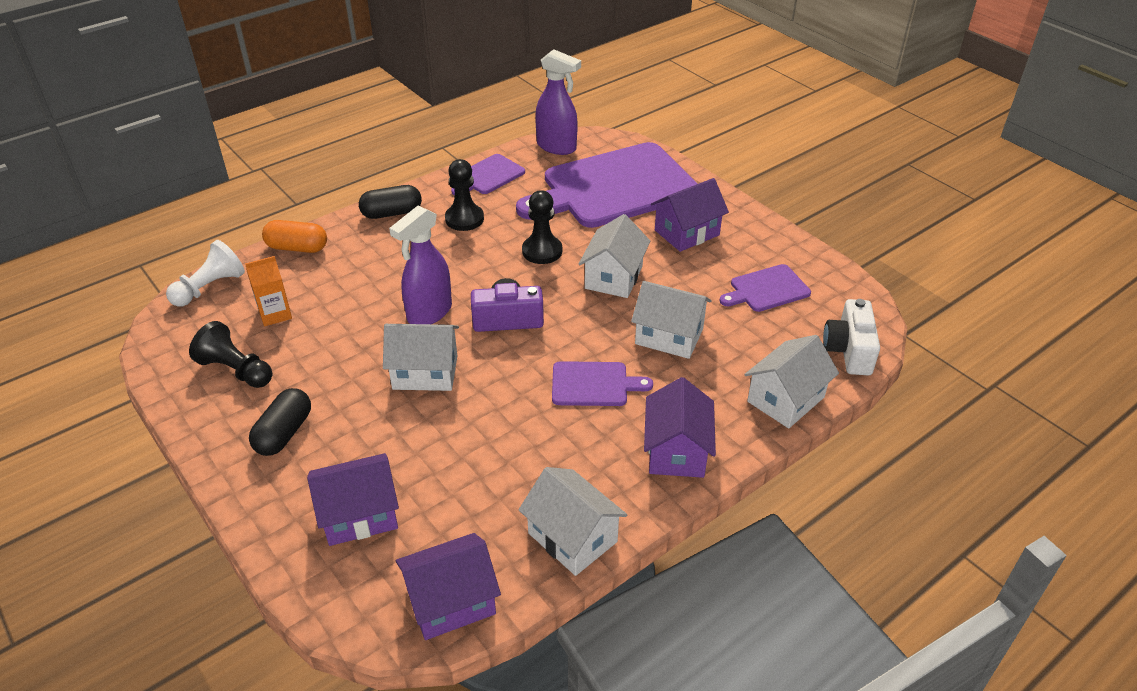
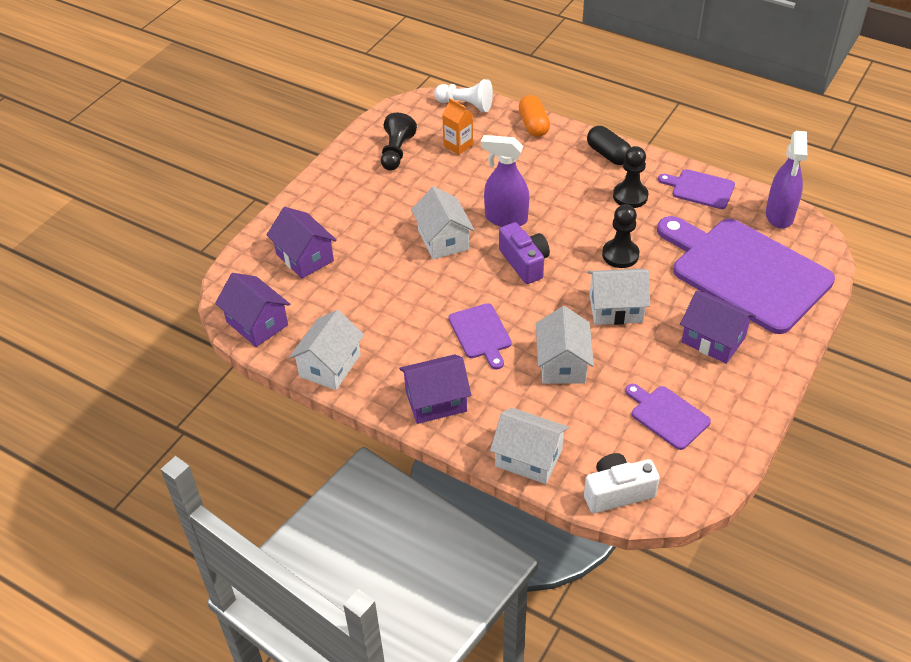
camera: 70 degrees right, 5 degrees up
black capsule [249,388,311,456] -> none

